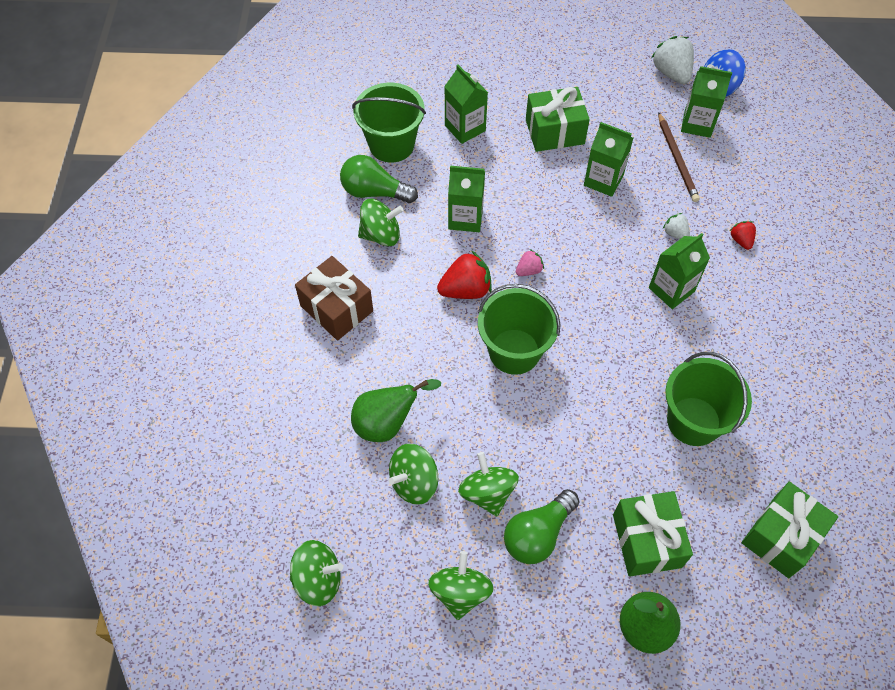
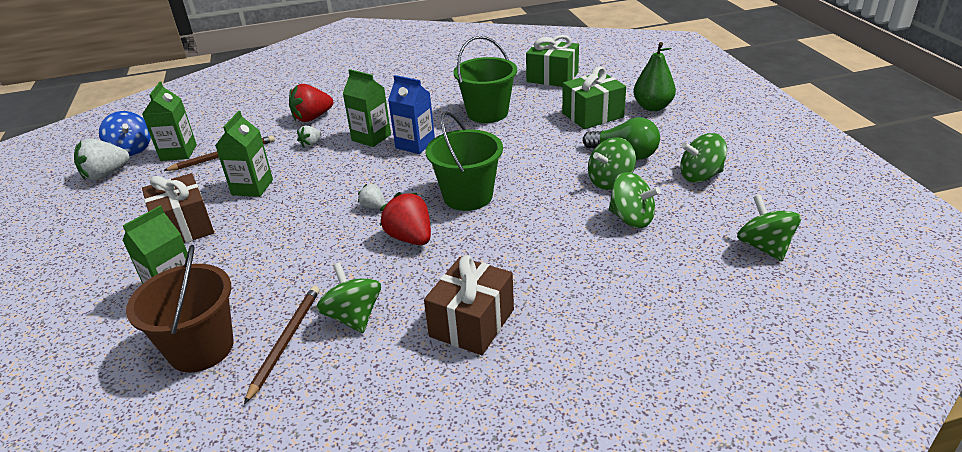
camera: 105 degrees left, 25 degrees down
green light bulb [340,155,418,203] -> brown pencil [244,286,320,404]
green pear [351,379,441,442] -> none
green bucket [352,83,426,163] -> brown bucket [126,245,234,372]
green carton [448,166,485,232] -> none
pink strawberry [516,249,544,276] -> white strawberry [358,184,386,209]
green gift [526,87,590,152] -> brown gift [142,173,214,243]
red strawberry [730,221,756,250] -> red strawberry [289,84,333,122], size x1.83
none -> blue carton [388,75,435,154]

